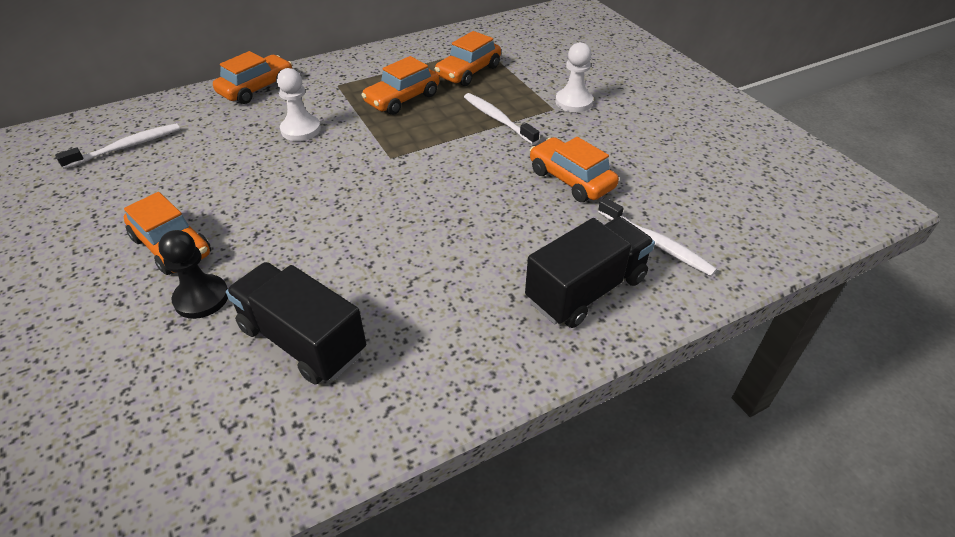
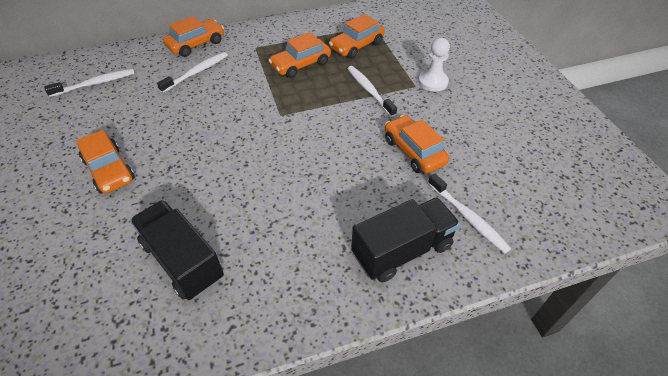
camera: 10 degrees right, 5 degrees up
black pawn [158,230,228,319] -> none
white pawn [277,68,321,141] -> none
none -> white toothbrush [157,52,228,93]

